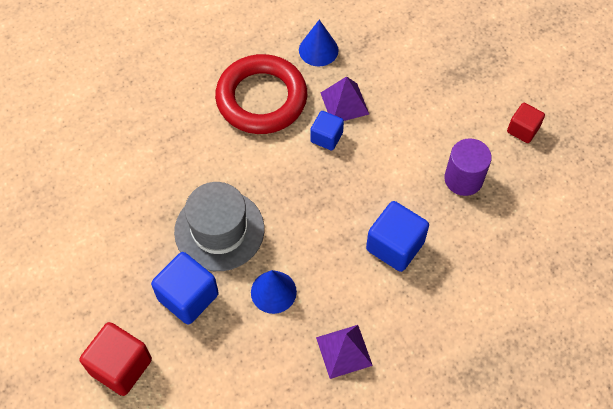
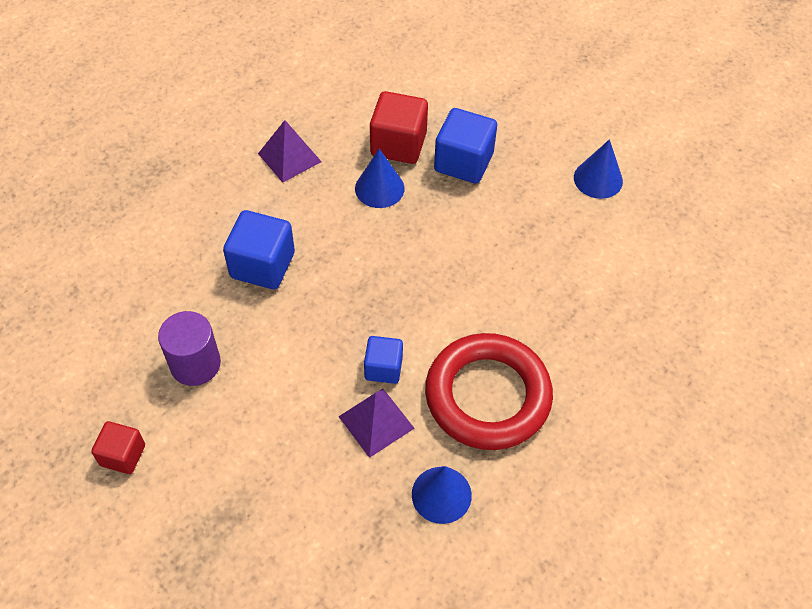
camera: 160 degrees right, 5 degrees down
red cube [79,322,152,396] -> red cube moved to [370,91,428,164]
grey hat [174,182,264,271] -> none
none -> blue cone [574,139,623,199]

